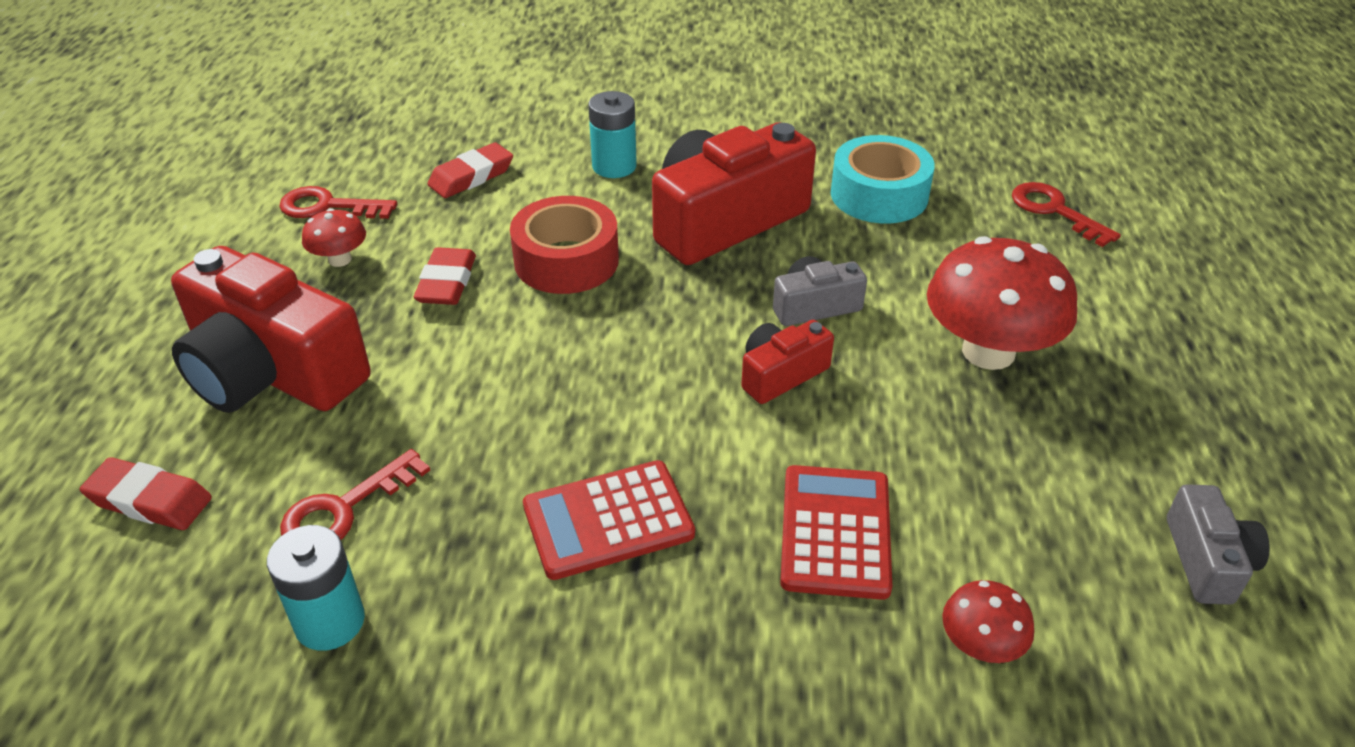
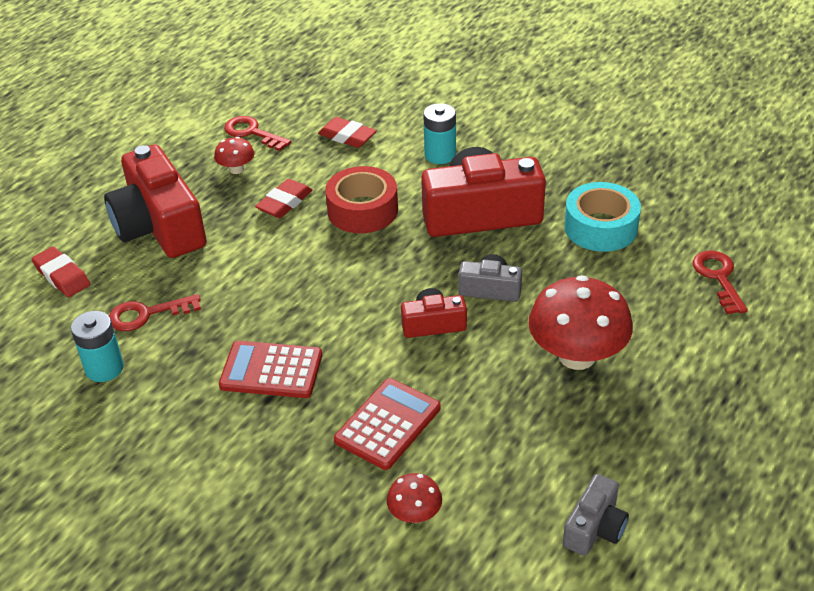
camera: 30 degrees right, 0 degrees up
red eraser [428,143,513,198] -> red eraser turned 45 degrees clockwise [318,117,377,148]

